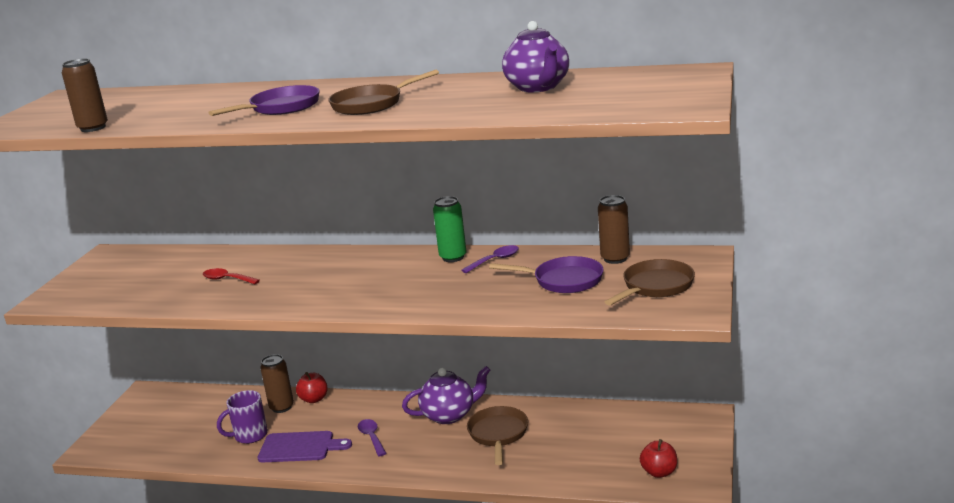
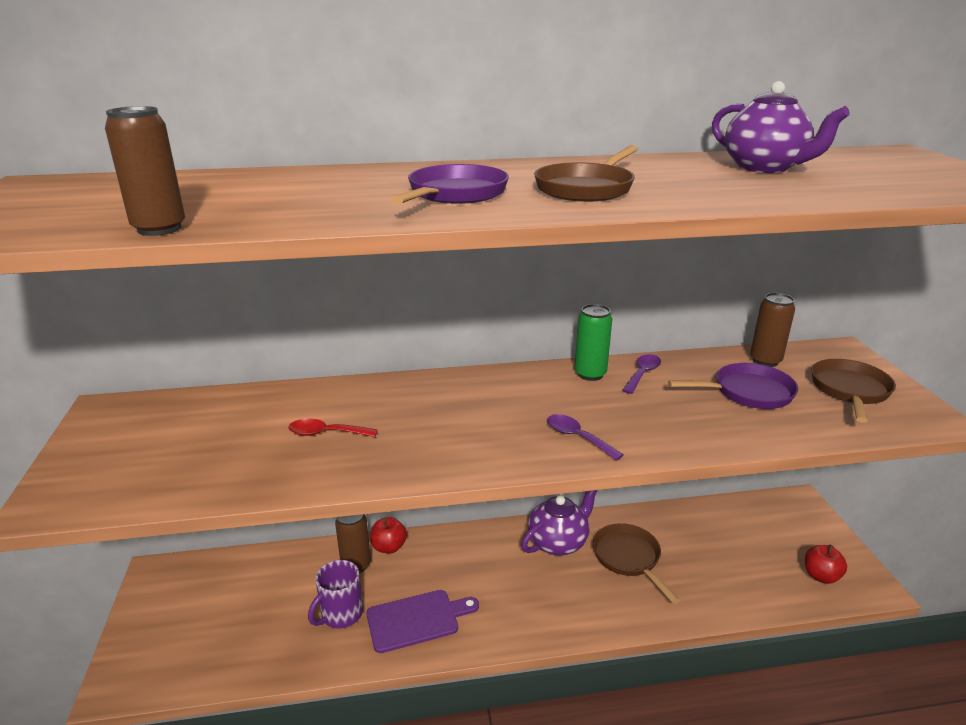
camera: 25 degrees left, 5 degrees up
purple spoon [358,419,387,456] -> purple spoon moved to [547,414,624,461]

